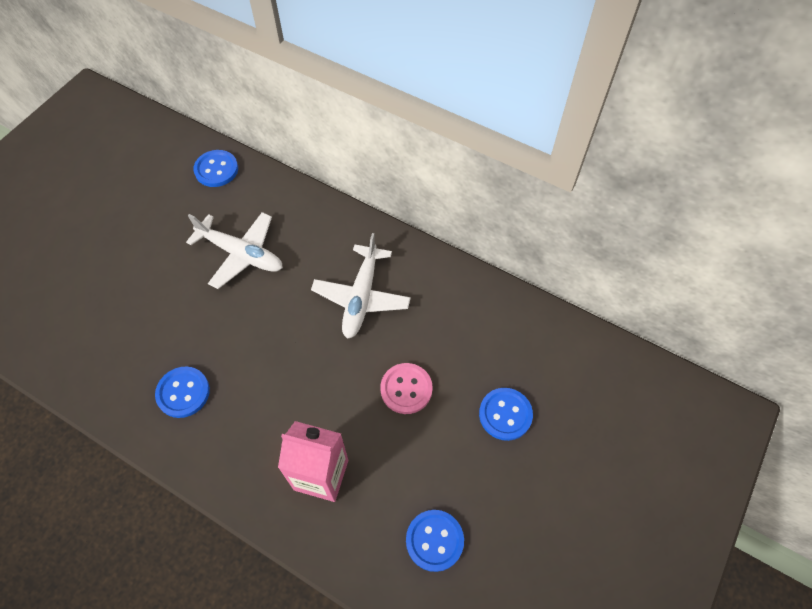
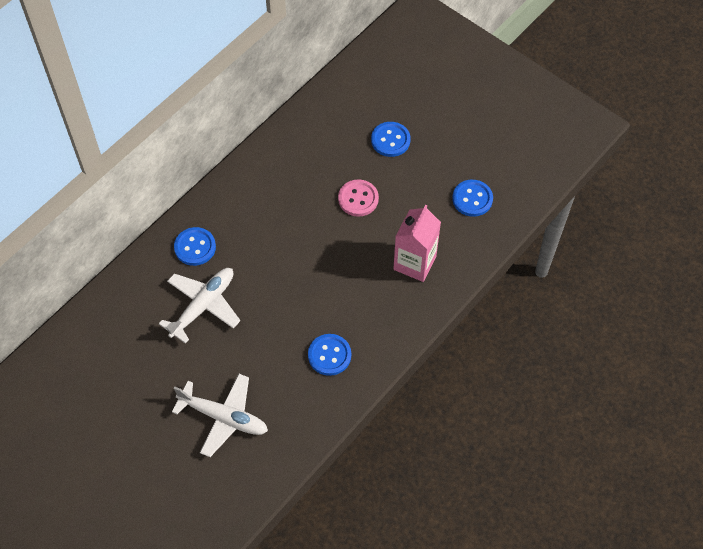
camera: 80 degrees left, 0 degrees up
blue button [194,150,238,187] -> blue button moved to [174,227,216,266]
white plane [311,233,411,339] -> white plane moved to [172,374,268,457]

